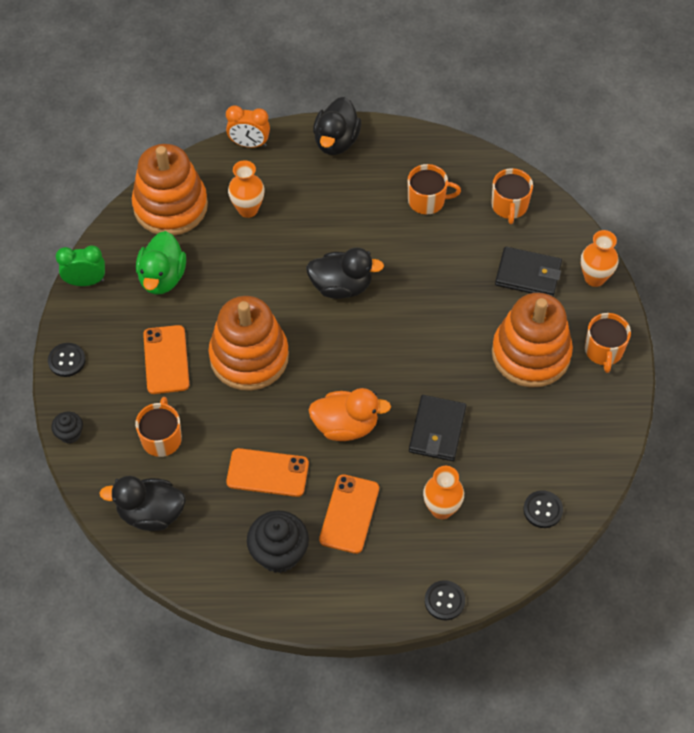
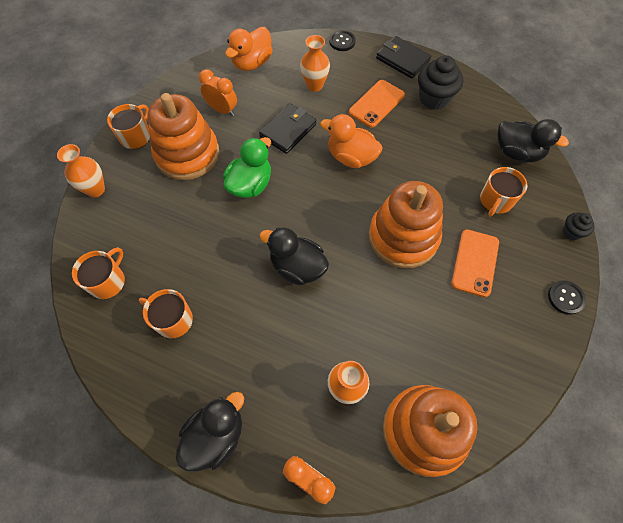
camera: 155 degrees left, 5 degrees up
green clock [56,245,105,286] -> none
green duck [136,231,186,295] -> green duck moved to [223,137,271,198]
orange phone [226,448,309,497] -> none
black wallet [495,247,562,297] -> black wallet moved to [376,36,431,79]
black button [523,490,563,528] -> orange duck [225,27,273,71]
none -> orange clock [199,69,237,116]

